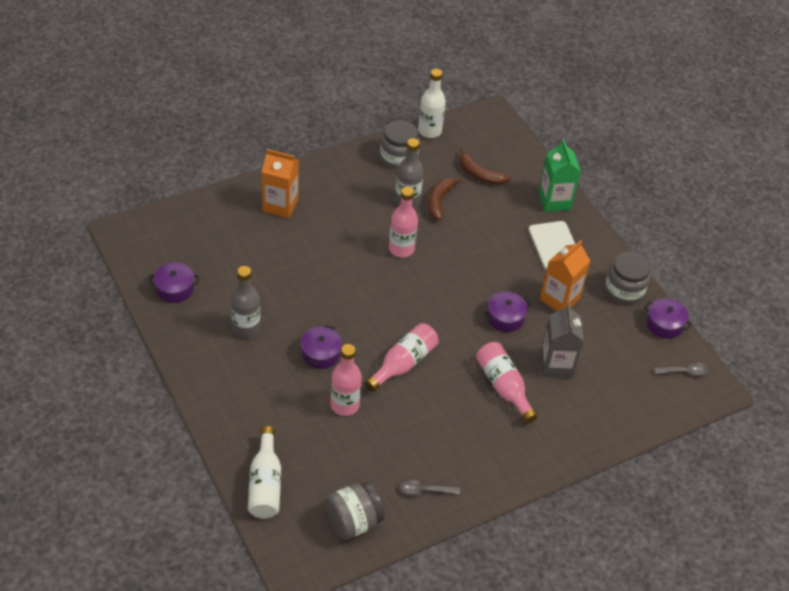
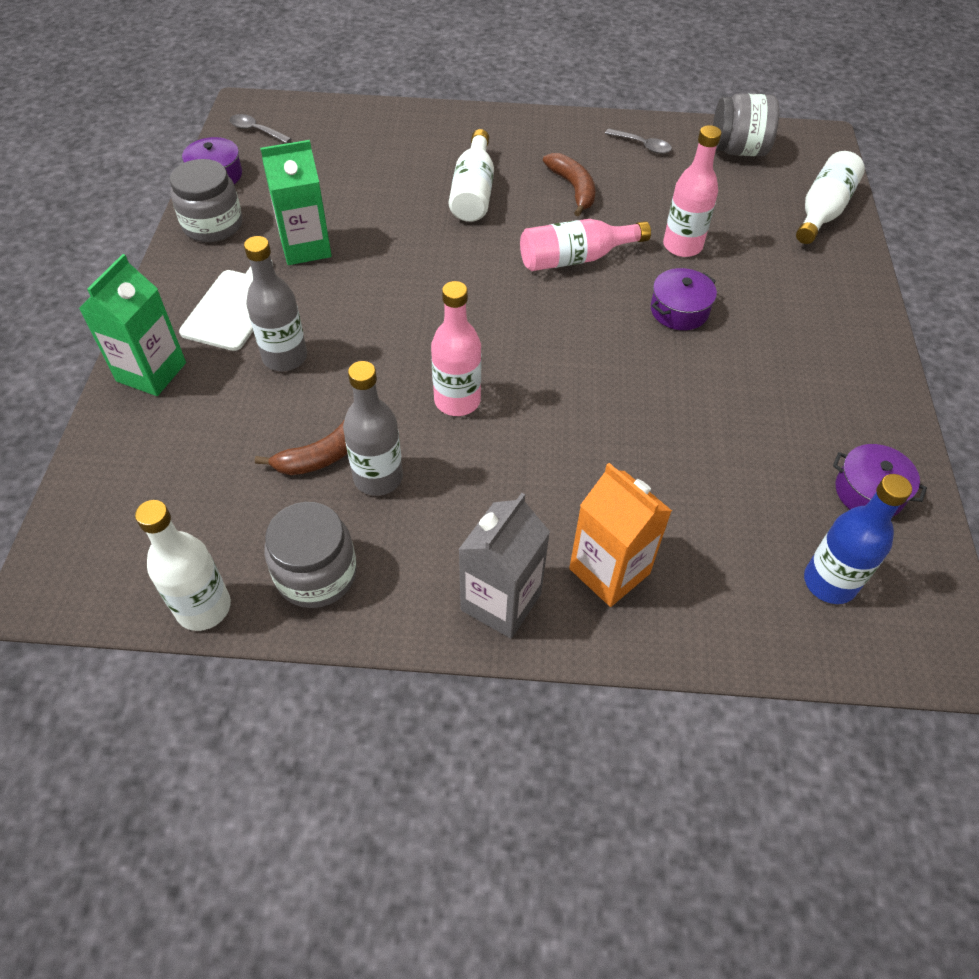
camera: 145 degrees left, 5 degrees up
grey bottle [231,266,260,338] -> grey bottle moved to [244,236,307,371]
brown banana [459,148,510,185] -> brown banana moved to [543,153,595,217]
pink bottle [476,342,538,423] -> white bottle [449,129,494,222]
purple pot [484,291,531,332] -> none
orange carton [540,240,590,311] -> green carton [260,140,332,265]
grey carton [541,303,584,378] -> grey carton moved to [458,493,550,639]
none -> blue bottle [804,474,912,604]

